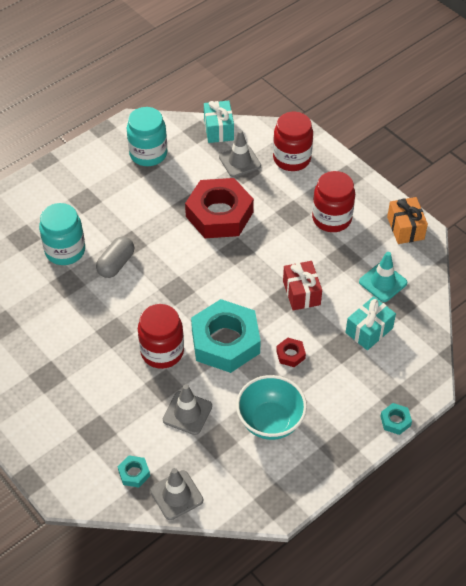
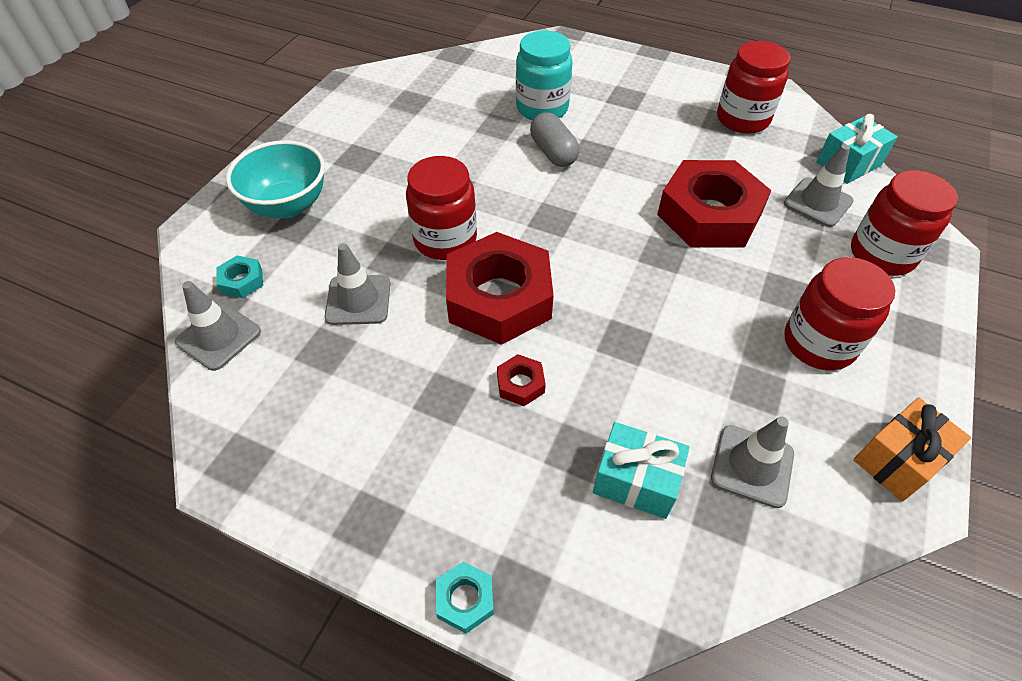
camera: 65 degrees right, 0 degrees up
grey capsule [96,236,134,278] -> grey capsule turned 60 degrees clockwise [530,112,579,167]
turquoise jar [127,107,167,166] -> red jar [717,41,790,133]
turquoise nut [191,299,261,373] -> red nut [446,232,554,345]
turquoise bowl [236,375,307,440] -> turquoise bowl moved to [226,140,325,218]
red gift [283,261,322,310] -> none
turquoise traffic cone [359,252,407,302] -> grey traffic cone [711,416,794,508]

